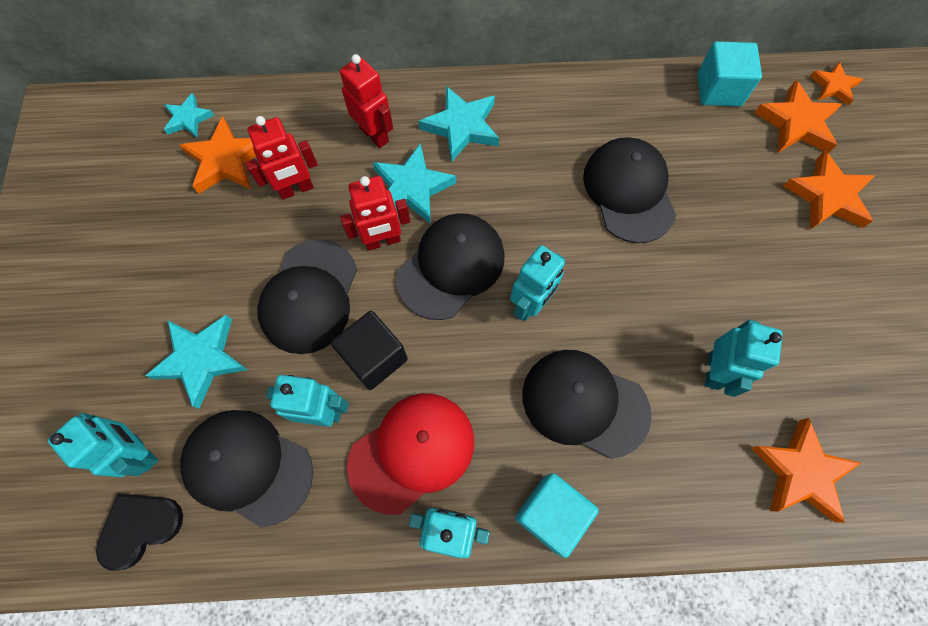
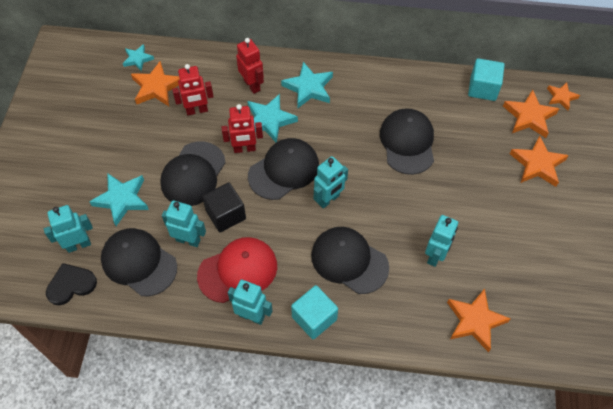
camera: 10 degrees right, 10 degrees down
turquoise robot [48,413,158,477] -> turquoise robot turned 75 degrees counterclockwise [44,205,93,253]

